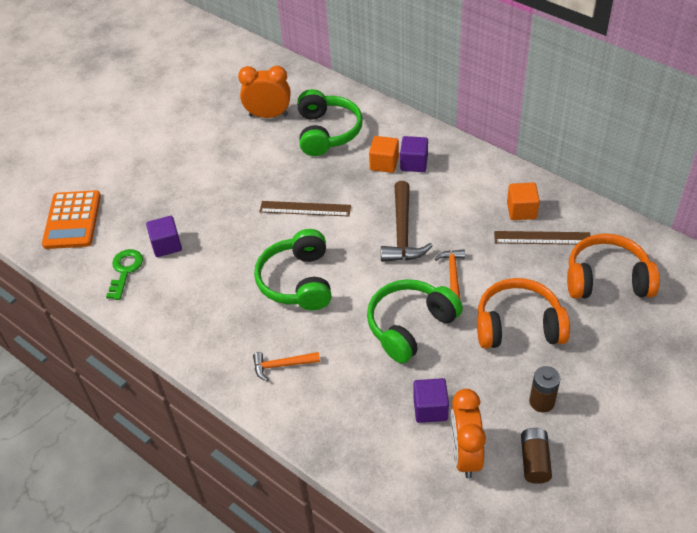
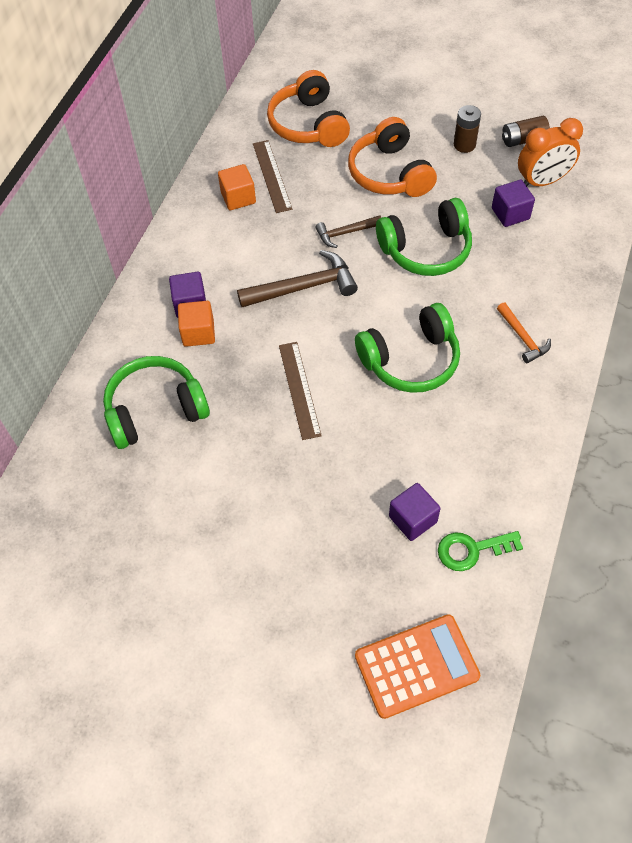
camera: 110 degrees left, 10 degrees up
orange clock [238,66,291,118] -> none
green headphones [367,279,463,363] -> green headphones turned 45 degrees counterclockwise [376,198,472,276]
orange hammer [435,249,465,299] -> brown hammer [315,215,381,248]

